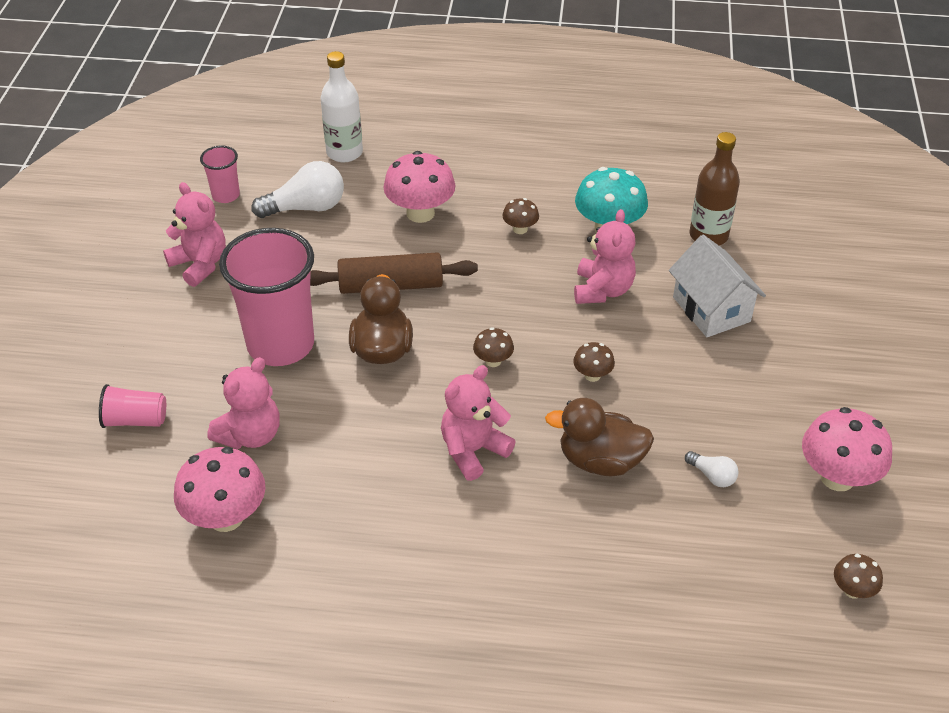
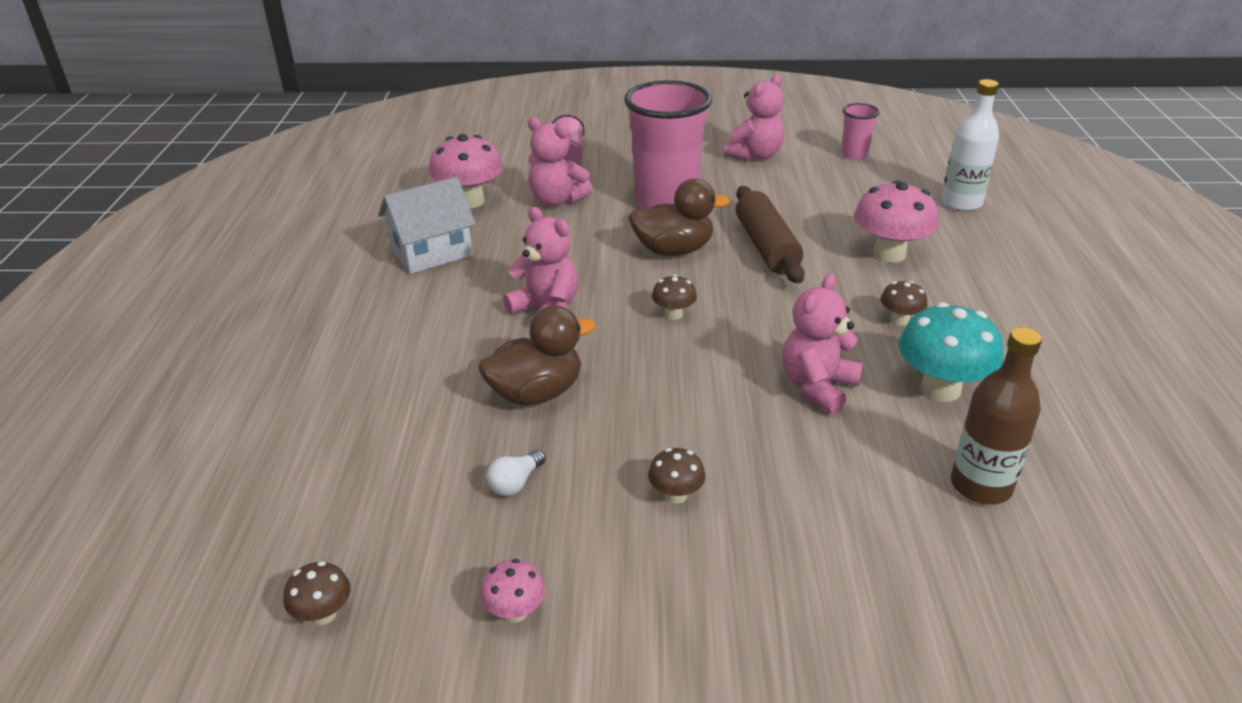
camera: 85 degrees right, 10 degrees down
white light bulb [252,161,344,218] -> none
brown duck [545,398,654,476] -> brown duck turned 60 degrees clockwise [478,306,596,405]
brown mushroom [573,342,615,382] -> brown mushroom moved to [648,448,706,504]
pink teddy bear [574,209,636,304] -> pink teddy bear turned 120 degrees clockwise [782,273,863,414]
white house [669,235,766,337] -> white house moved to [379,177,476,274]
pink mushroom [802,407,892,491] -> pink mushroom [480,559,545,623], size x0.51

